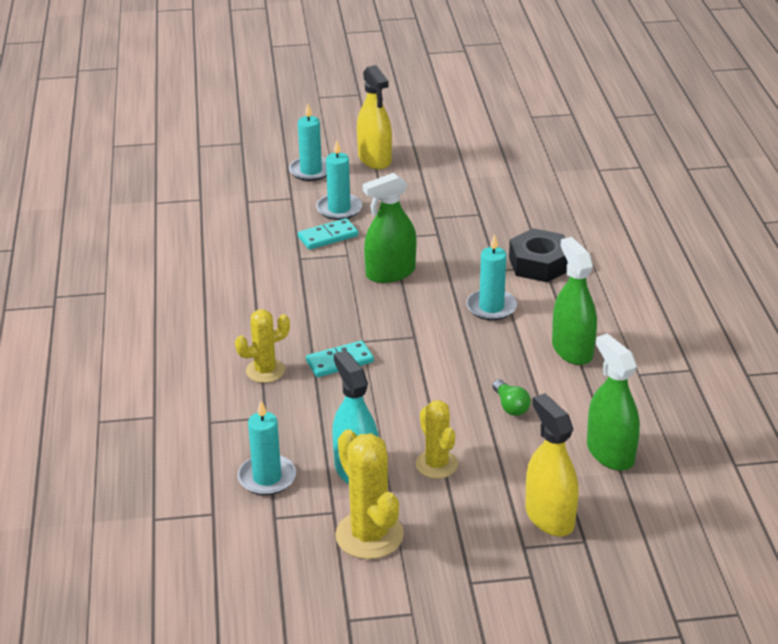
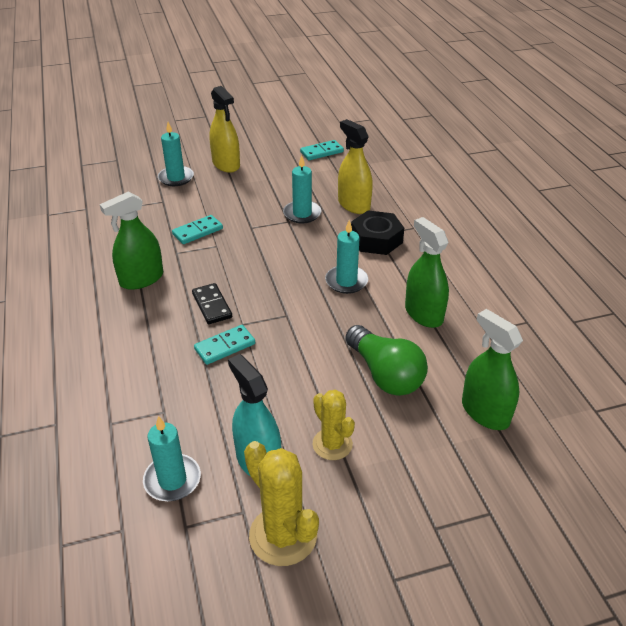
camera: 10 degrees left, 5 degrees up
yellow cactus [235,309,290,383] -> none
turquoise candle [316,140,362,220] -> turquoise candle moved to [283,155,321,223]
green spray bottle [363,173,416,283] -> green spray bottle moved to [100,191,163,290]
green light bulb [492,379,531,416] -> green light bulb [345,325,428,396], size x2.08
yellow spray bottle [525,393,579,536] -> yellow spray bottle moved to [338,119,373,214]
none -> black domino [192,283,232,324]
none -> turquoise domino [300,140,344,160]

